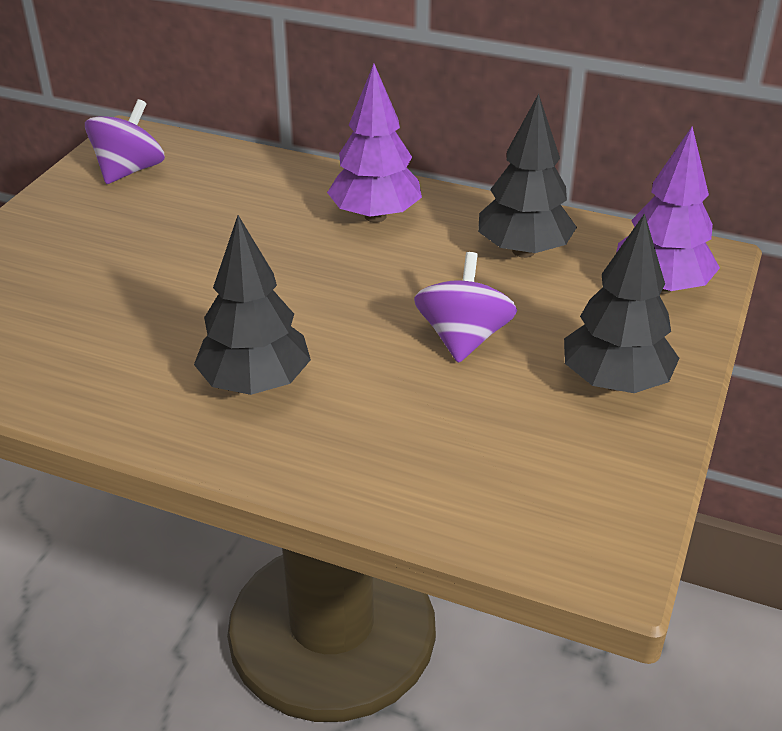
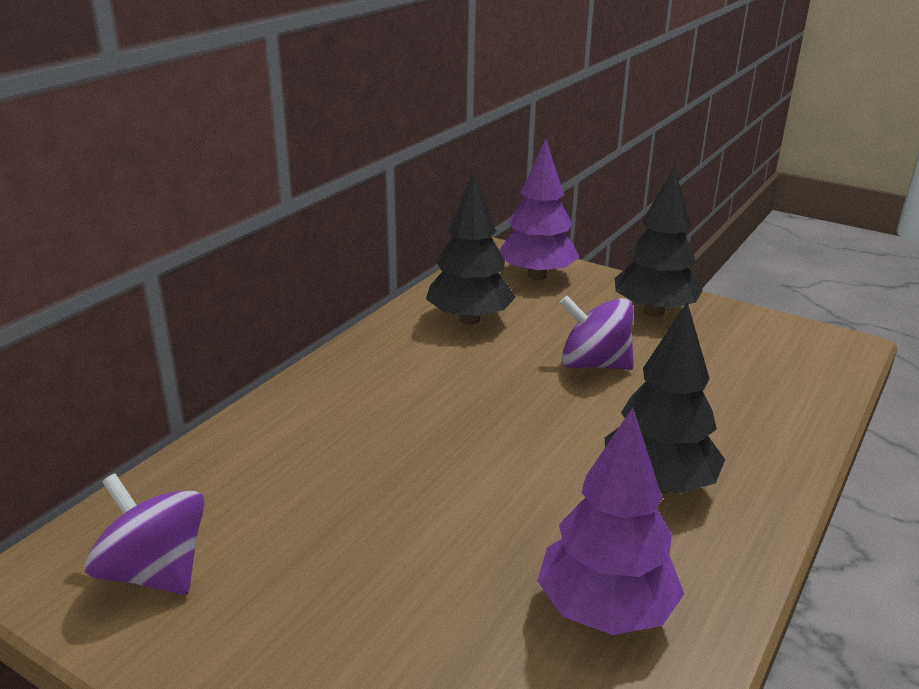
camera: 80 degrees left, 10 degrees down
purple tree [327,64,422,223] -> purple tree moved to [537,408,684,635]

